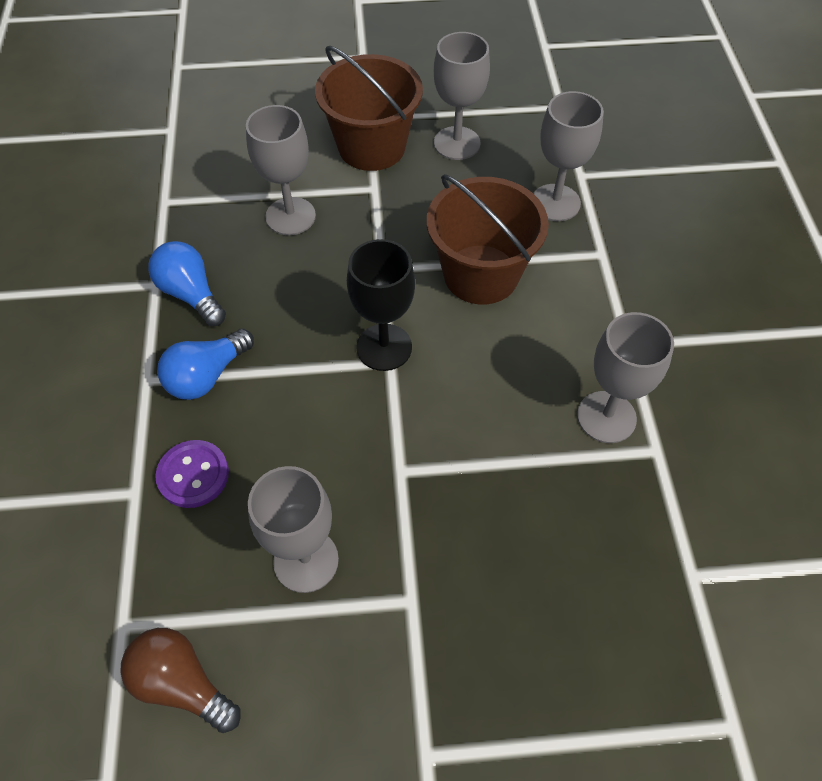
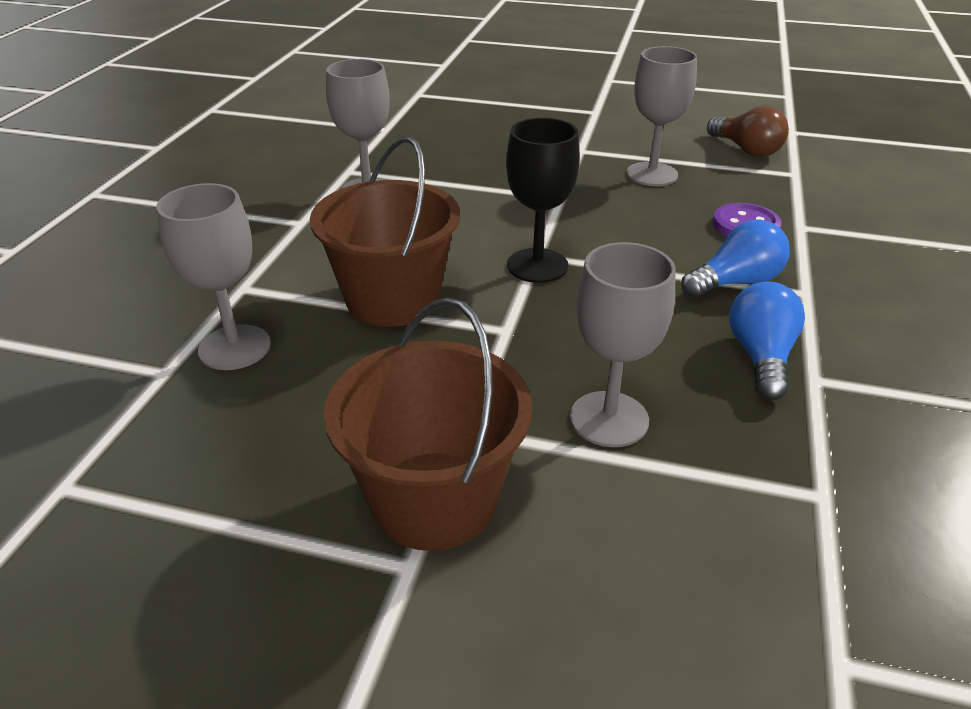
camera: 160 degrees left, 20 degrees down
blue light bulb [148,241,226,326] -> blue light bulb turned 150 degrees counterclockwise [729,282,805,400]
grey goblet [434,32,490,160] -> none

